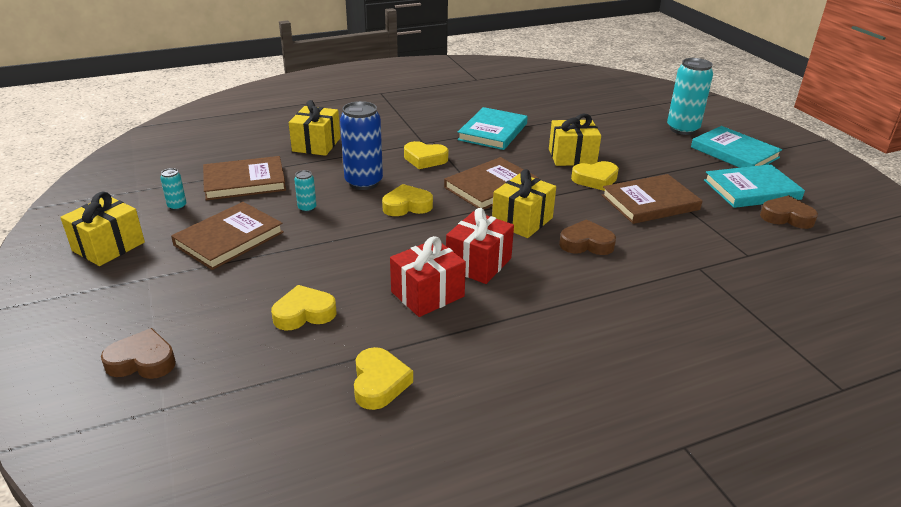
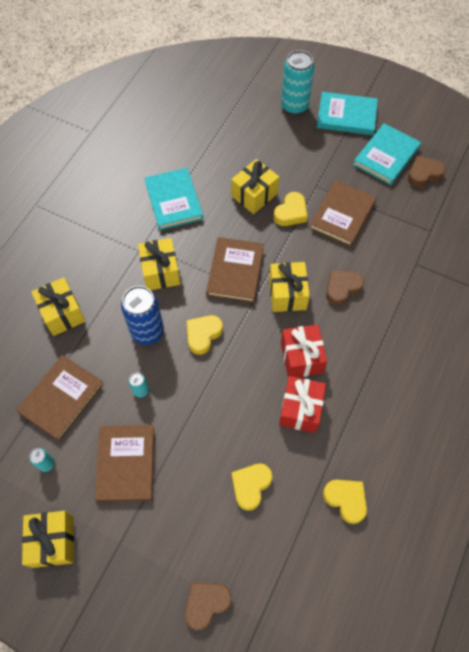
camera: 40 degrees left, 30 degrees up
yellow heart [404,141,448,169] -> yellow gift [138,238,180,290]

